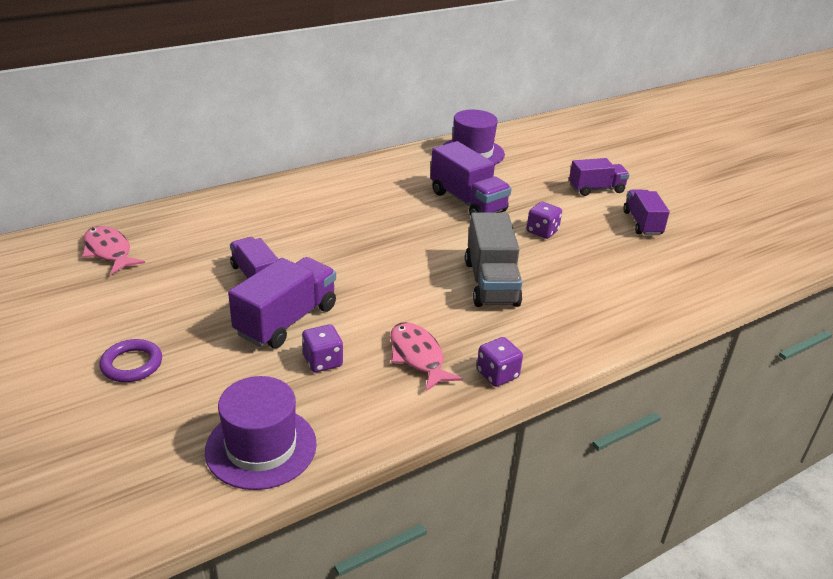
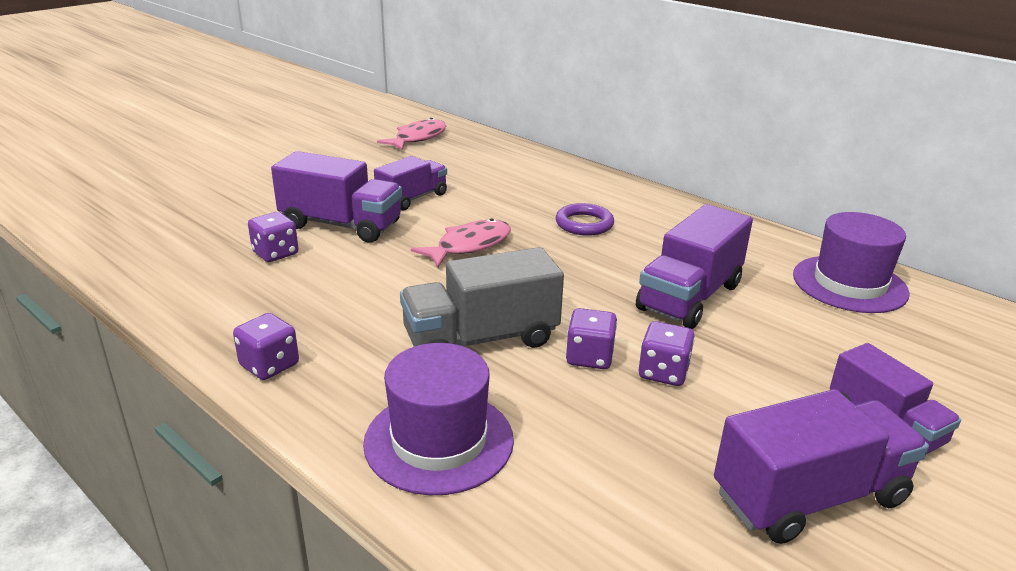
camera: 75 degrees right, 5 degrees down
purple ring [99,339,162,382] -> purple ring moved to [556,203,614,236]
purple hat [205,376,317,490] -> purple hat moved to [363,343,514,495]
pink fish [390,322,463,391] -> pink fish moved to [411,219,511,267]
purple truck [623,190,670,235] -> purple truck [714,389,929,544], size x1.51
none -> purple dice [566,308,617,369]

